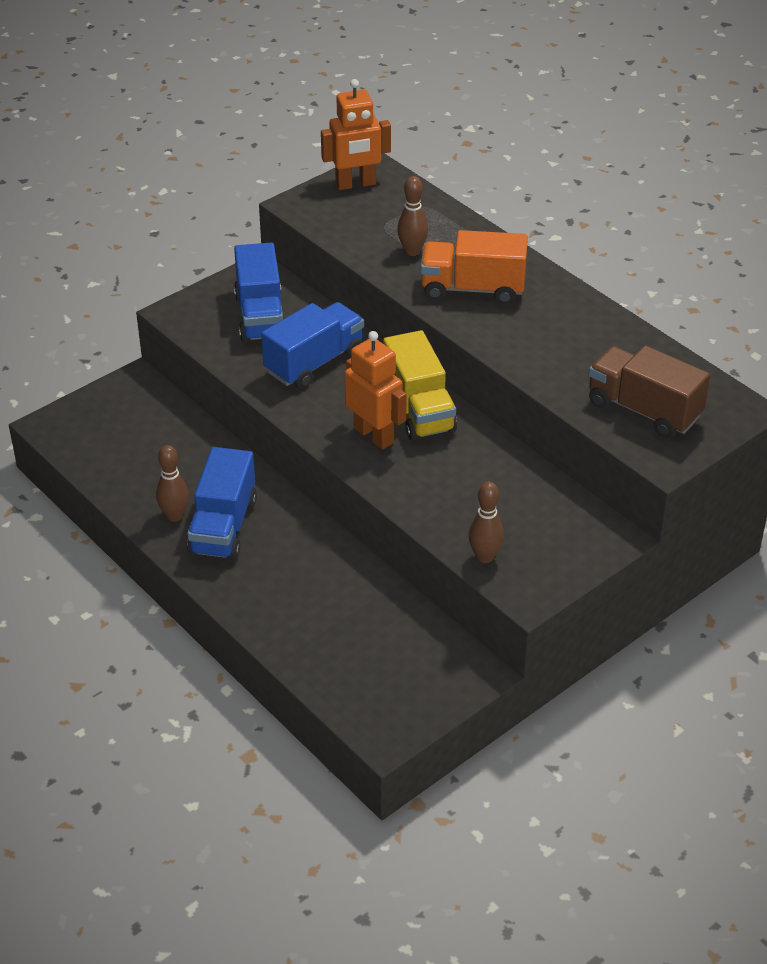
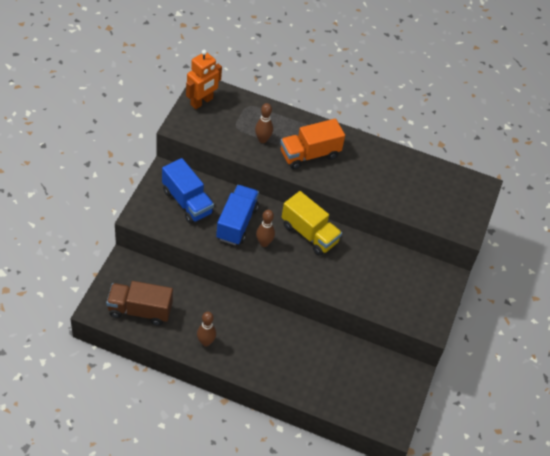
camera: 35 degrees left, 10 degrees up
blue truck [187,447,257,560] -> none
orange robot [345,331,407,450] -> none
brown bowling pin [468,482,504,563] -> brown bowling pin moved to [256,210,275,247]
brown truck [588,345,710,438] -> brown truck moved to [106,281,173,326]

